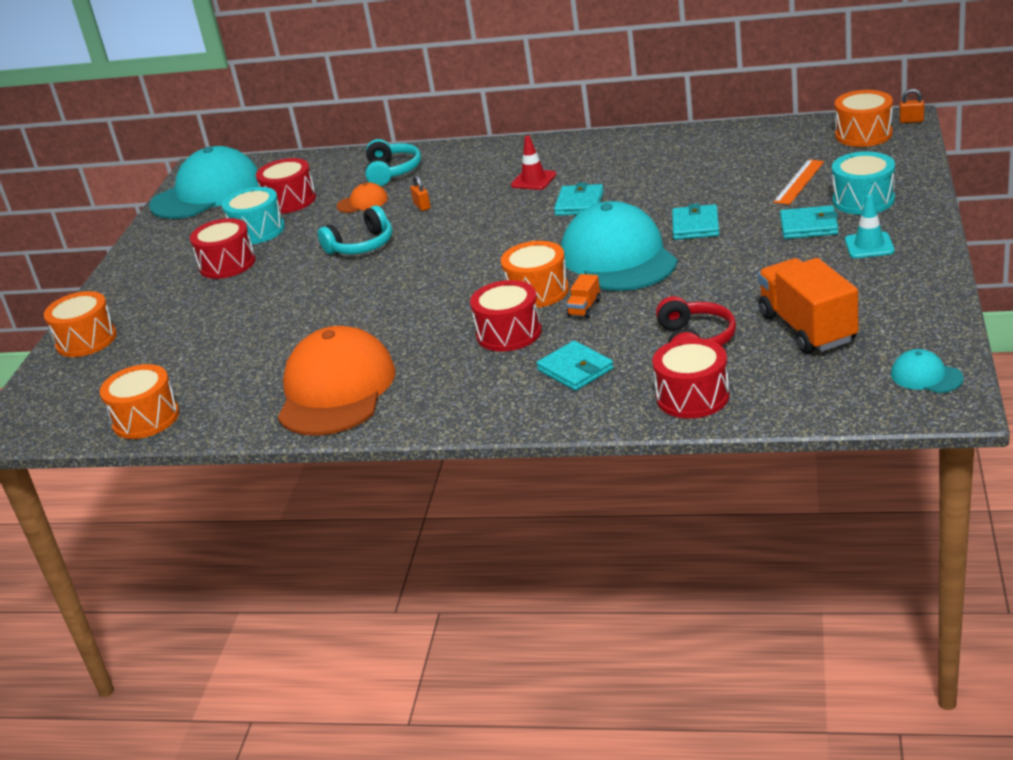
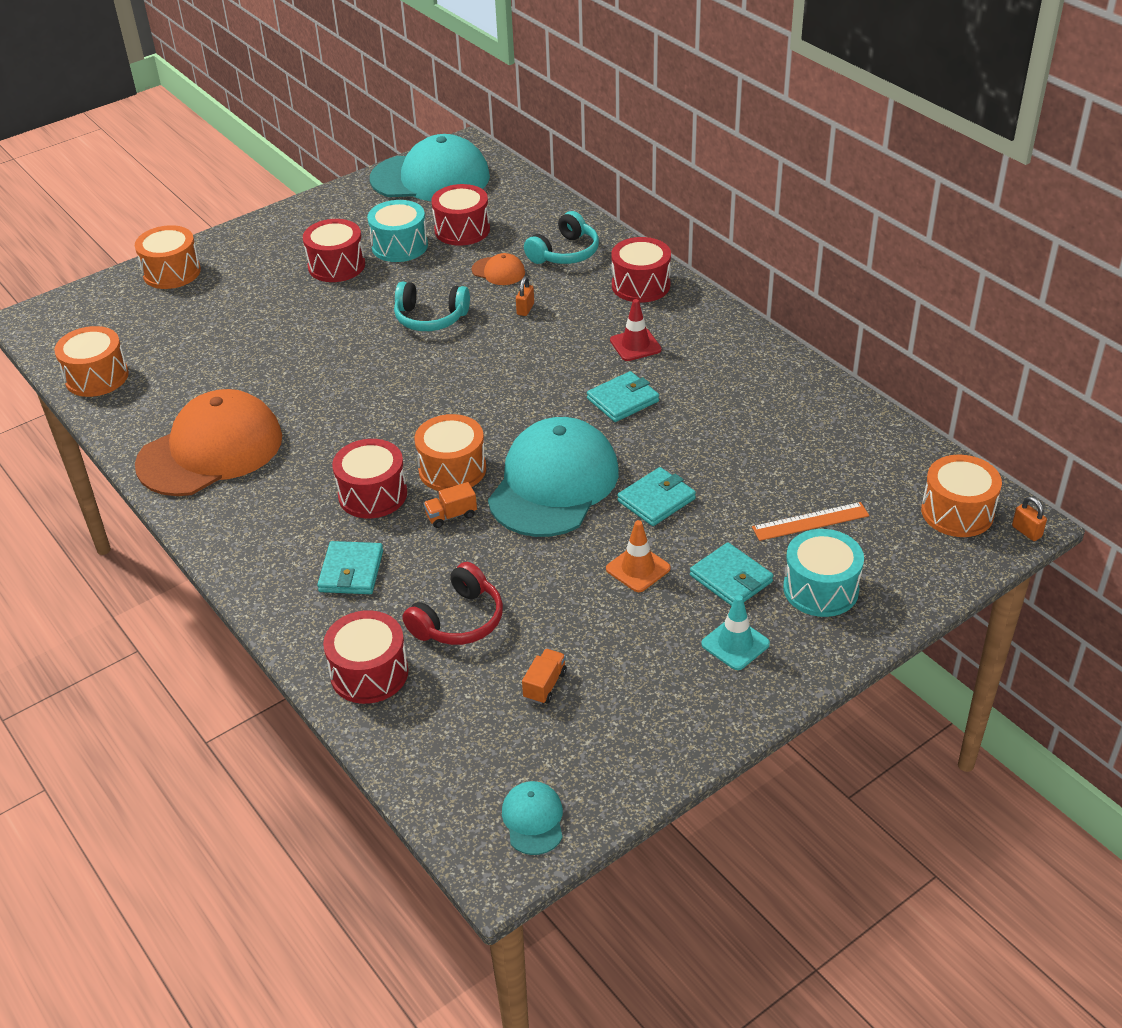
camera: 40 degrees right, 10 degrees up
orange truck [758,258,858,354] -> orange truck [522,649,567,704], size x0.43
none -> orange traffic cone [606,520,671,592]
none -> red drum [611,237,671,303]

